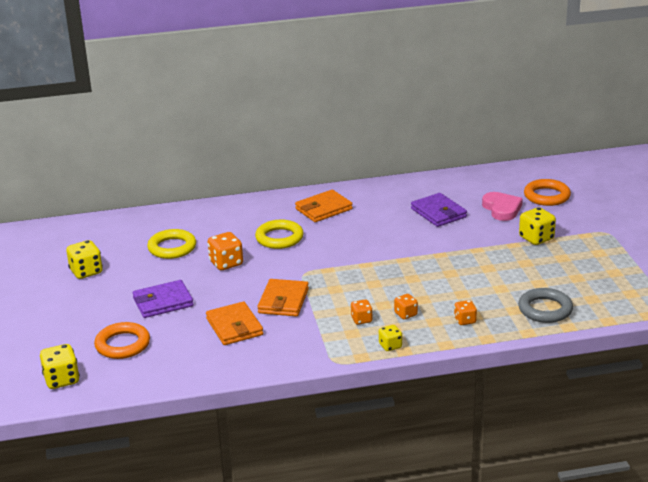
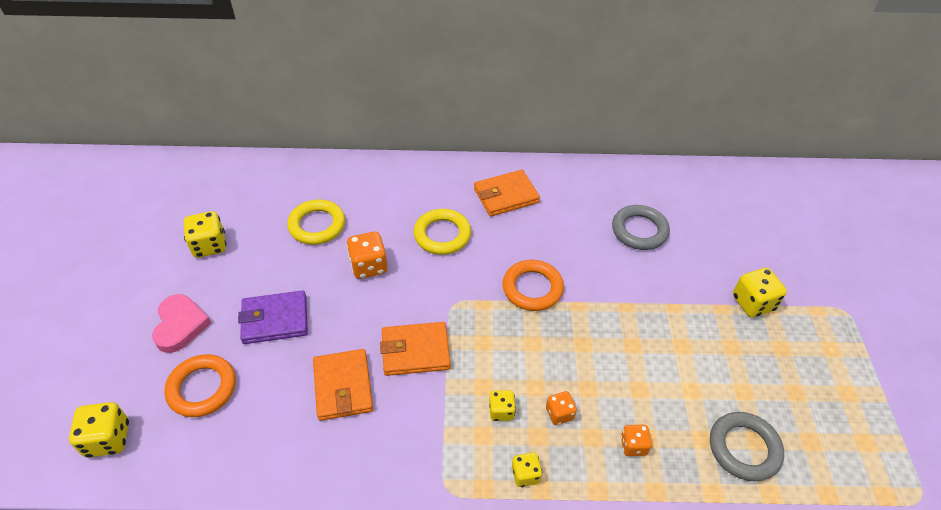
camera: 10 degrees right, 20 degrees up
orange wallet [257,279,309,317] -> orange wallet turned 60 degrees clockwise [380,322,451,376]
orange dice [351,299,373,325] -> yellow dice [489,390,516,421]
purple wallet [411,193,467,227] -> grey ring [612,205,670,250]
pink heart [482,192,523,221] -> pink heart moved to [152,294,211,353]
orange ring [524,179,571,206] -> orange ring moved to [503,260,564,311]

